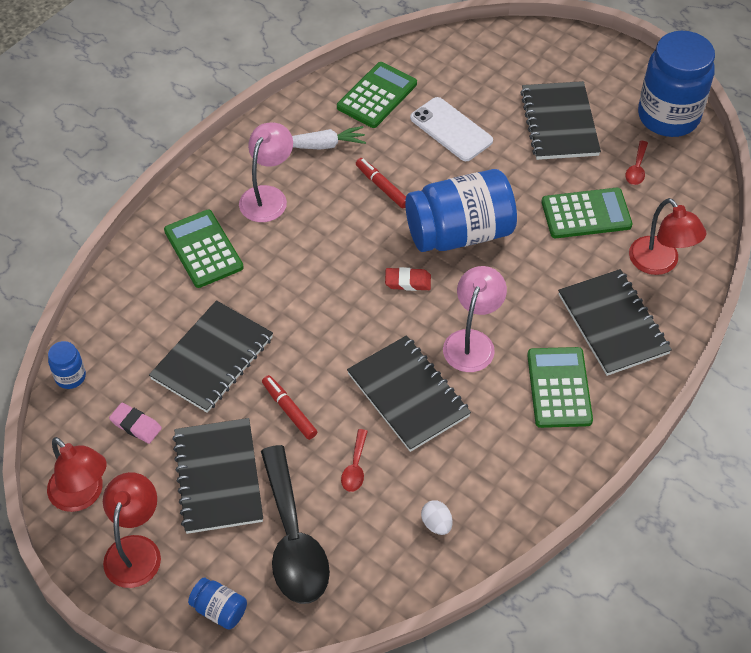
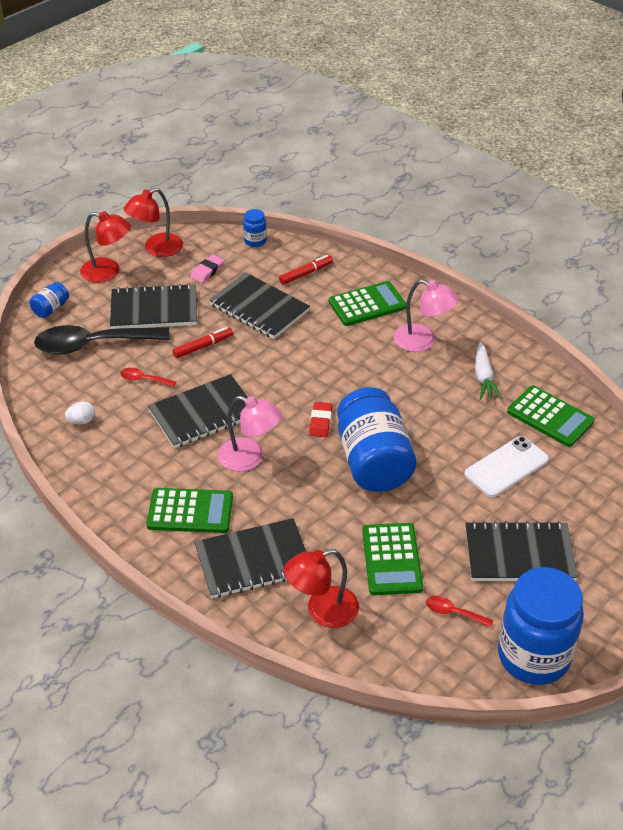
camera: 95 degrees right, 10 degrees down
red marker [356,158,406,208] -> red marker moved to [279,255,333,285]

